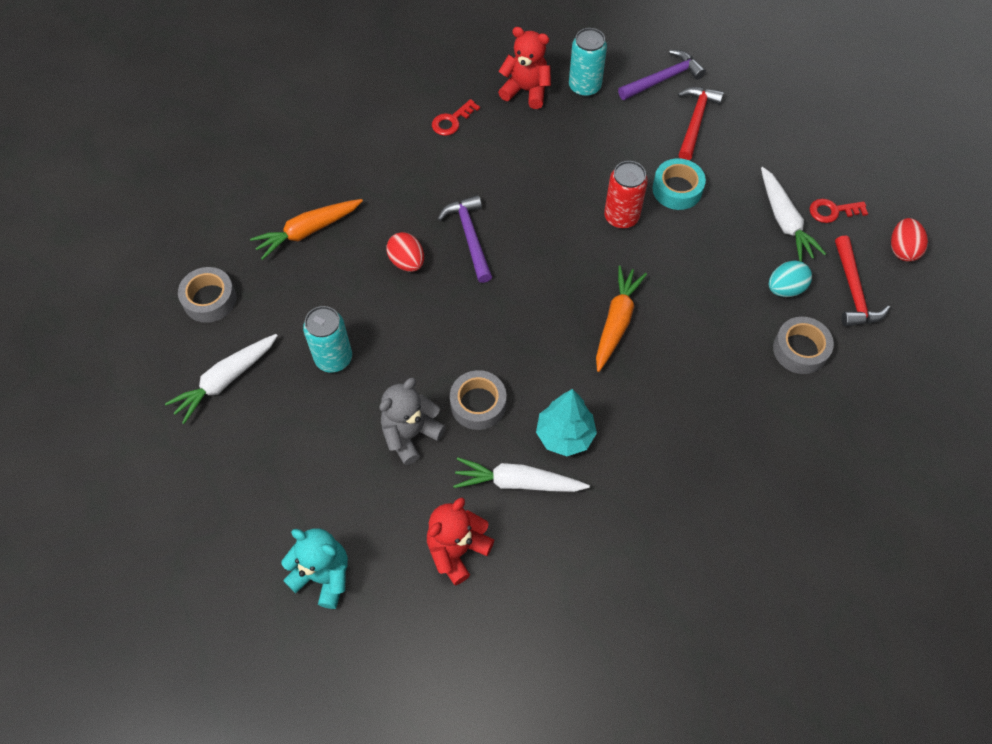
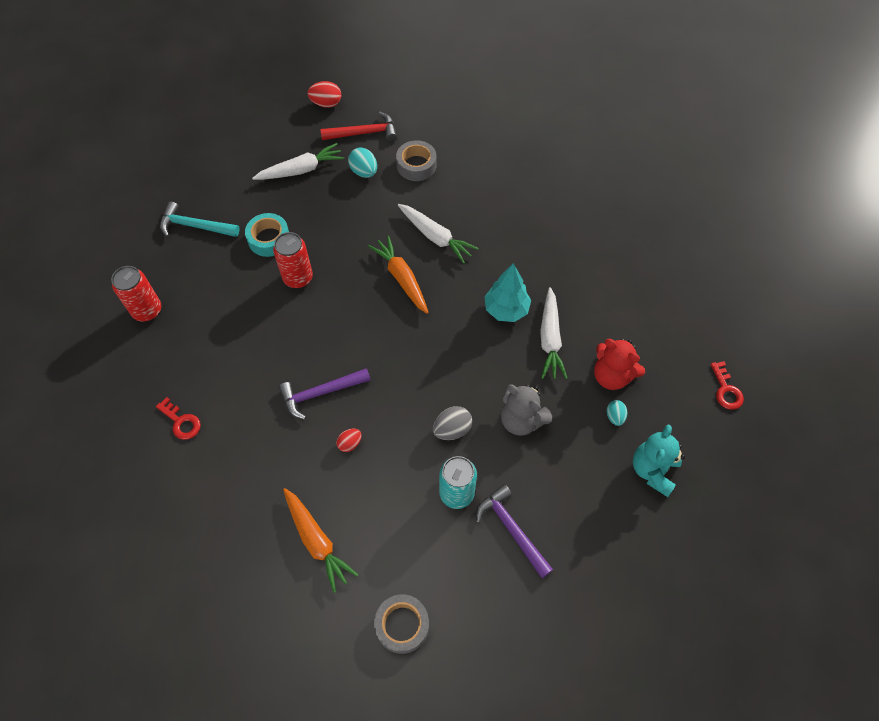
camera: 95 degrees left, 0 degrees up
white carrot [165,334,278,424] -> white carrot moved to [398,204,479,264]
red egg [386,232,424,272] -> red egg [336,429,362,452], size x0.65
grey tape [450,370,506,430] -> none
red teddy bear [498,27,551,109] -> none
turquoise can [569,28,607,97] -> red can [111,266,161,321]
orange carrot [596,266,647,372] -> orange carrot turned 45 degrees clockwise [368,236,429,314]
purple hammer [618,50,706,100] -> purple hammer moved to [476,484,553,578]
red hammer [678,87,724,160] -> turquoise hammer [160,202,240,237]
red key [810,199,868,223] -> red key moved to [711,361,744,410]
none -> grey egg [433,406,472,440]
none -> turquoise egg [607,400,627,426]

